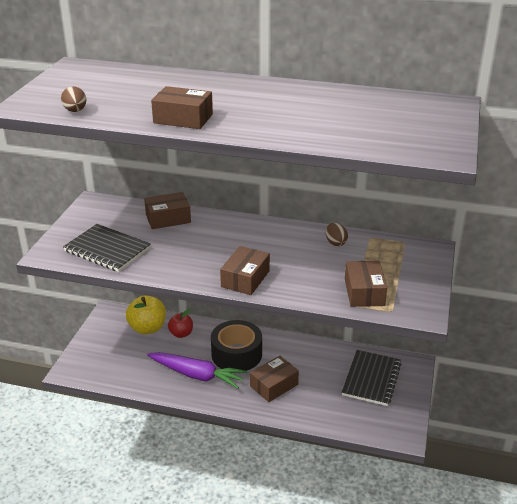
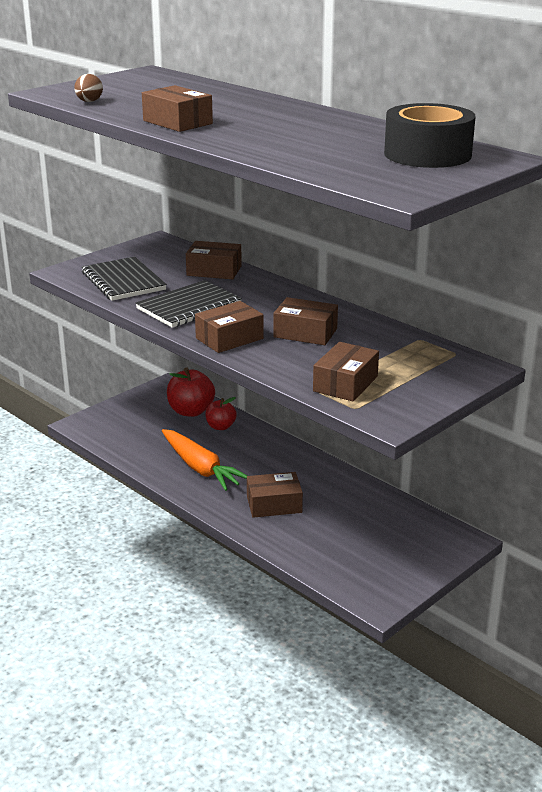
camera: 30 degrees right, 5 degrees down
yellow apple [126,295,166,335] -> red apple [167,367,215,417]
purple carrot [147,352,247,389] -> orange carrot [162,429,247,491]
black tape [211,320,262,371] -> black tape moved to [384,103,476,168]
brown egg [326,223,348,246] -> none
black notebook [342,350,401,406] -> black notebook moved to [136,280,242,328]
none -> brown box [273,297,338,345]

